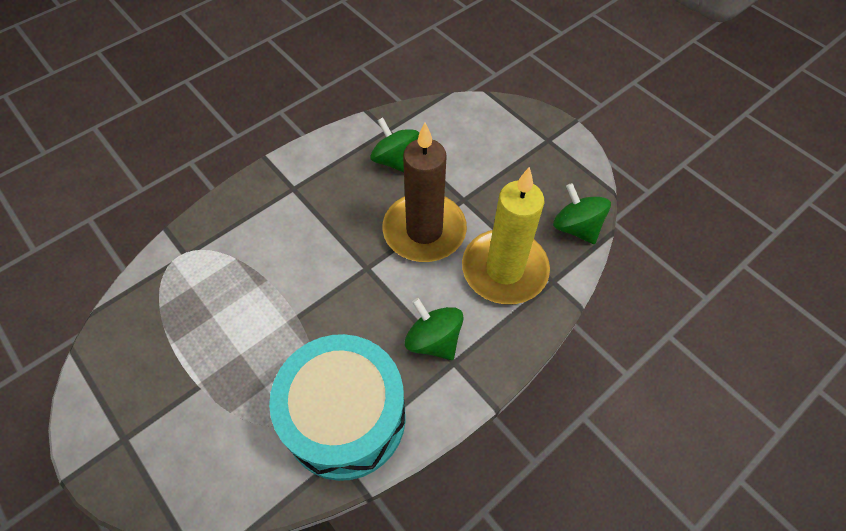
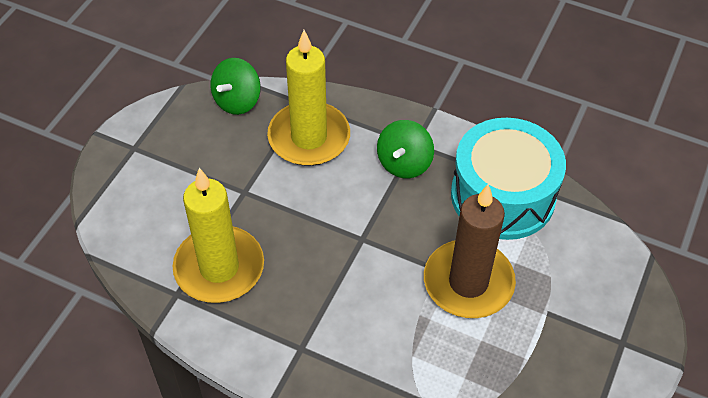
camera: 115 degrees left, 5 degrees down
green spinning top [370,117,419,172] -> yellow candle [172,168,264,303]
brown candle [382,122,467,262] -> brown candle moved to [424,184,516,318]

